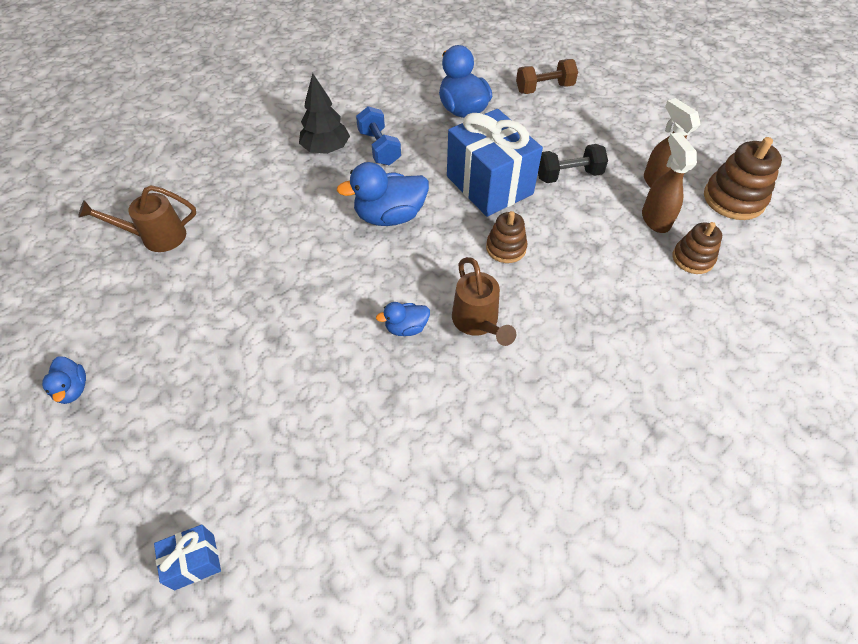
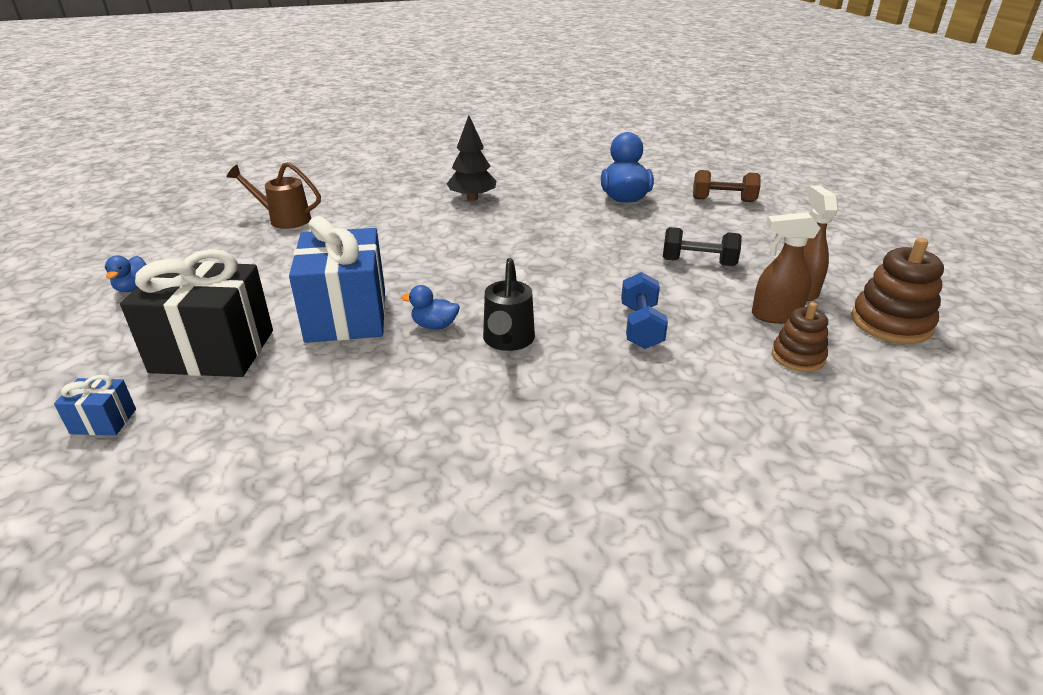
camera: 25 degrees right, 20 degrees down
blue duck [336,162,429,226] -> none
blue dumbbell [356,106,401,165] -> blue dumbbell moved to [621,272,668,349]
blue gift [447,109,543,217] -> blue gift moved to [289,216,385,343]
brown watering can [452,257,516,346] -> black watering can [483,258,535,351]
brown stacking toy [486,211,527,263] -> none
brown spray bottle [642,132,697,233] -> brown spray bottle turned 105 degrees counterclockwise [752,212,820,324]
none -> black gift [120,249,273,377]

